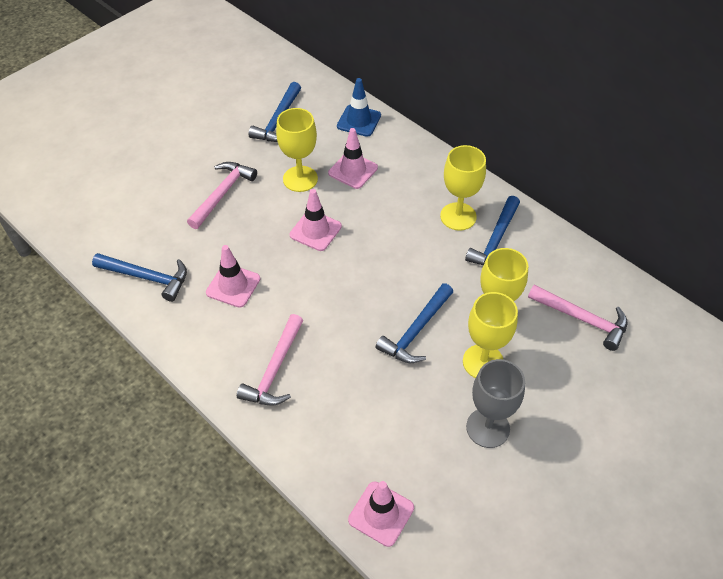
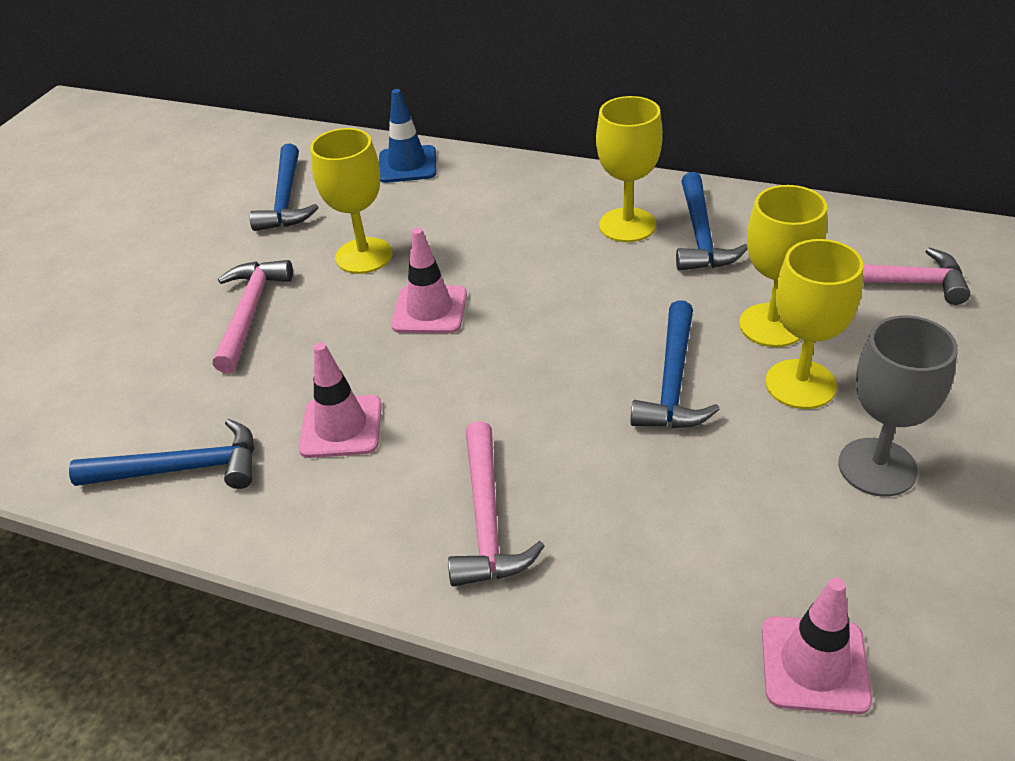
camera: 20 degrees left, 10 degrees down
pink traffic cone [328,128,378,189] -> none

